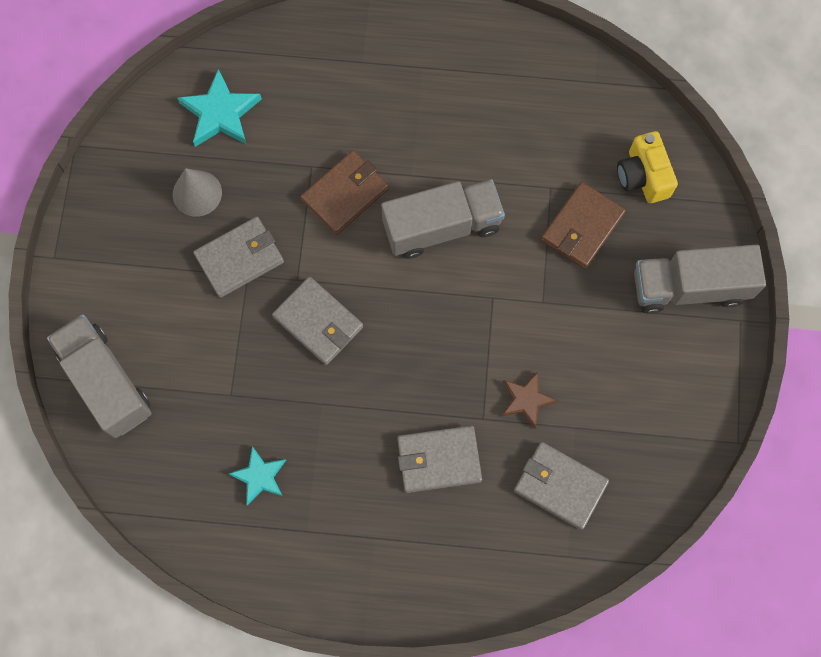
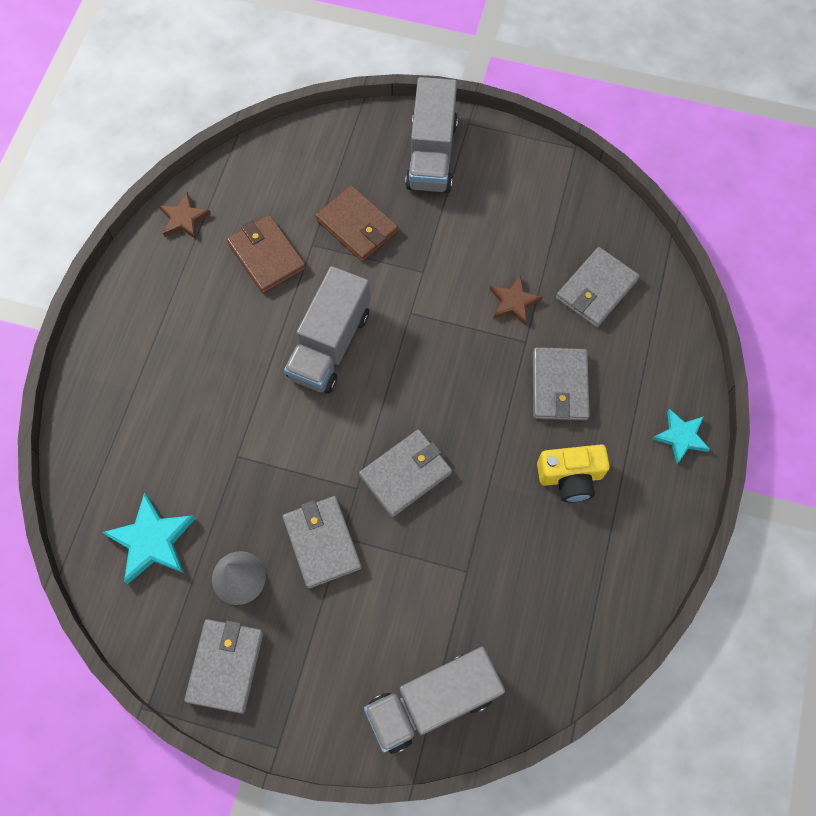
camera: 80 degrees left, 5 degrees down
turquoise star [229,446,286,505] -> turquoise star moved to [652,409,710,464]
brown wallet [300,150,389,235] -> brown wallet moved to [227,215,306,294]
grey truck [381,179,505,259] -> grey truck turned 150 degrees counterclockwise [284,266,370,394]
yellow camera [617,131,678,203] -> yellow camera moved to [537,444,610,502]
none -> brown star [159,192,211,239]
none -> grey wallet [184,619,264,714]

